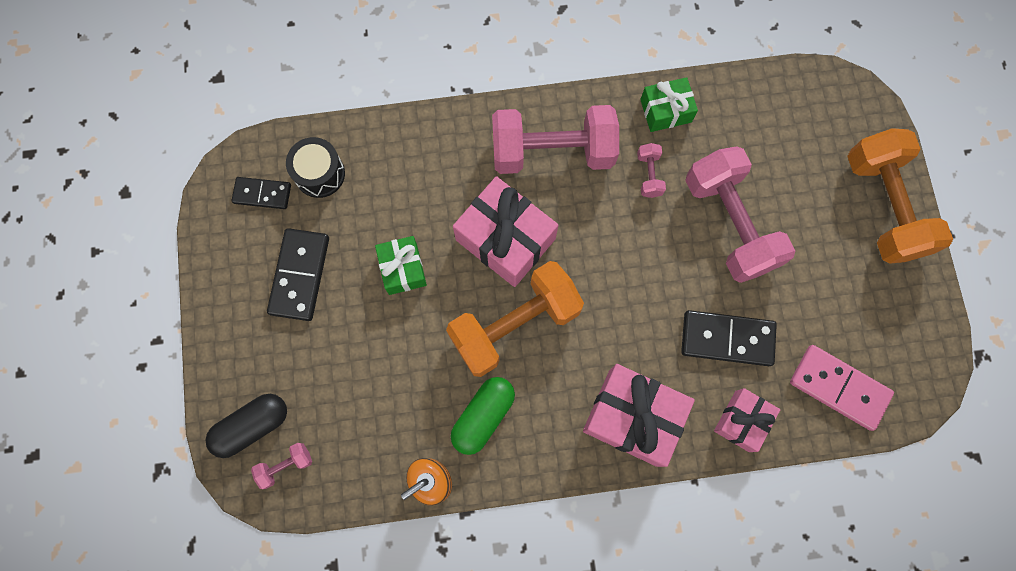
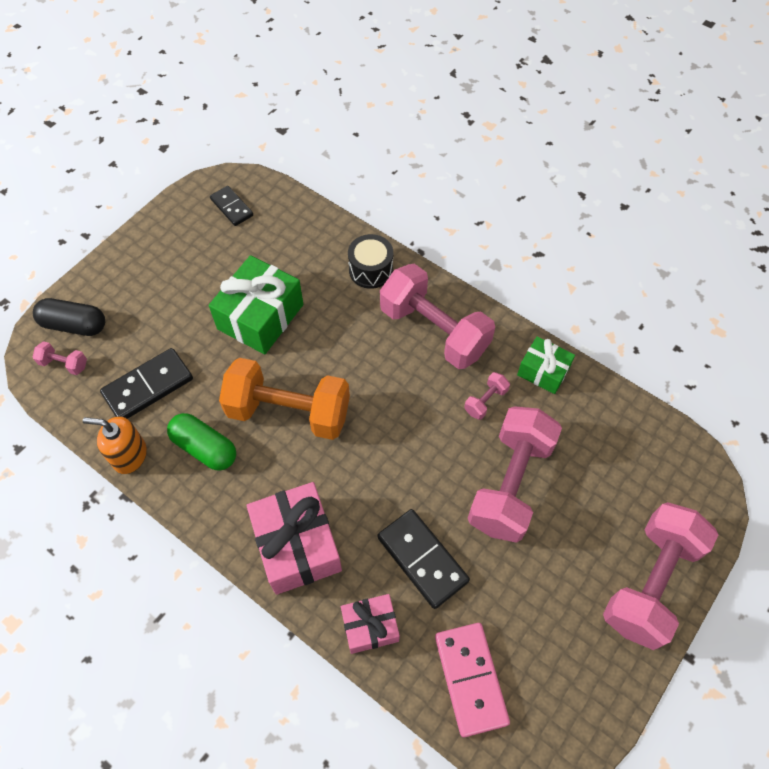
camera: 45 degrees right, 15 degrees down
black domino [267,228,329,321] -> black domino moved to [100,348,193,419]
black drum [286,137,345,198] -> black drum moved to [348,234,393,289]
green gift [375,236,427,295] -> green gift [209,255,303,354], size x1.71
green capsule [451,377,515,455] -> green capsule turned 45 degrees clockwise [167,413,236,471]
pink gift [453,176,559,287] -> none
orange dumbbell [847,128,953,264] -> pink dumbbell [603,502,718,650]

